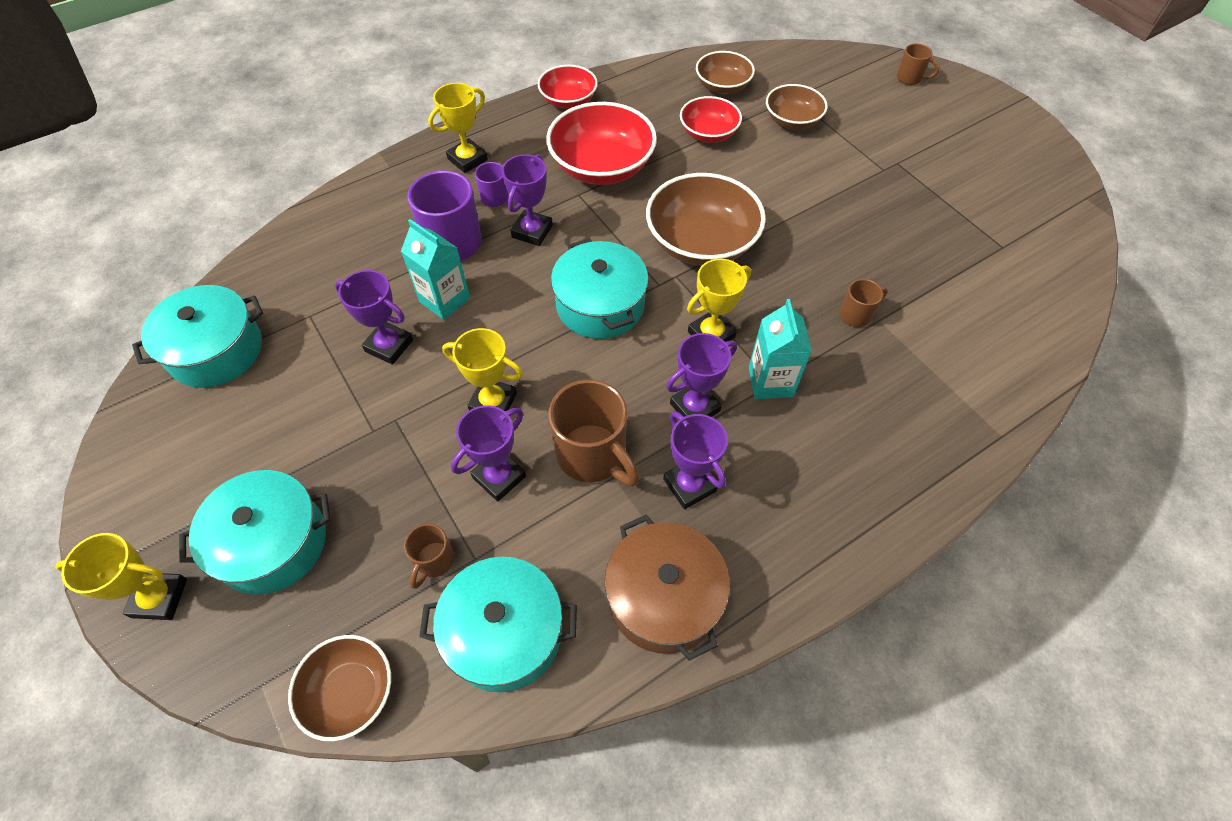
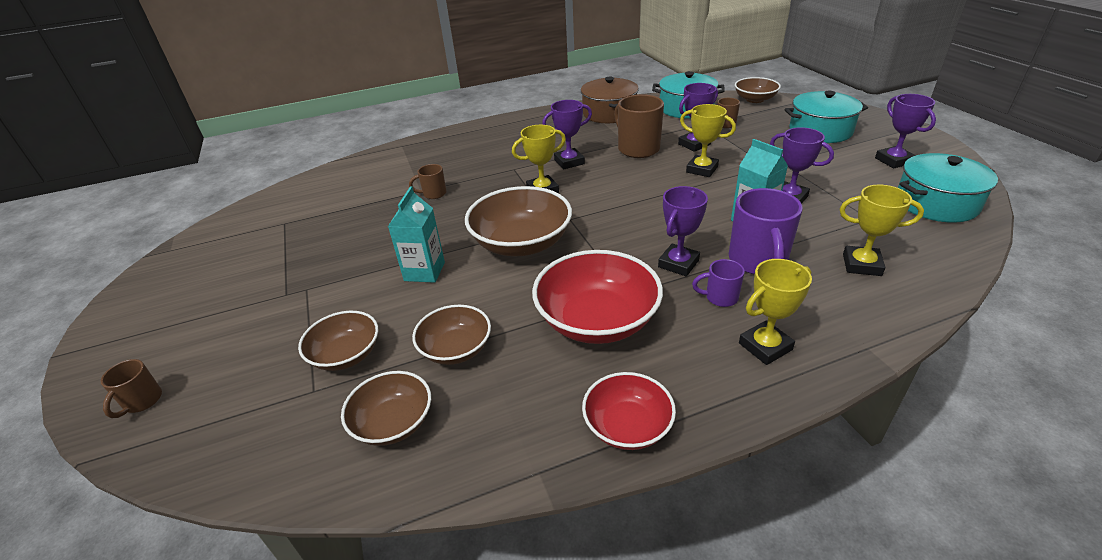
camera: 165 degrees left, 20 degrees down
yellow trophy [55,533,187,620] -> yellow trophy moved to [840,185,924,276]
turquoise pot [551,238,649,339] -> none
purple trophy [663,411,728,509] -> purple trophy moved to [875,94,936,168]
red bowl [680,96,742,143] -> brown bowl [412,305,491,365]
turquoise carton [749,299,812,399] -> turquoise carton moved to [388,186,445,283]
brown mug [897,44,940,85] -> brown mug turned 120 degrees counterclockwise [101,359,162,418]

